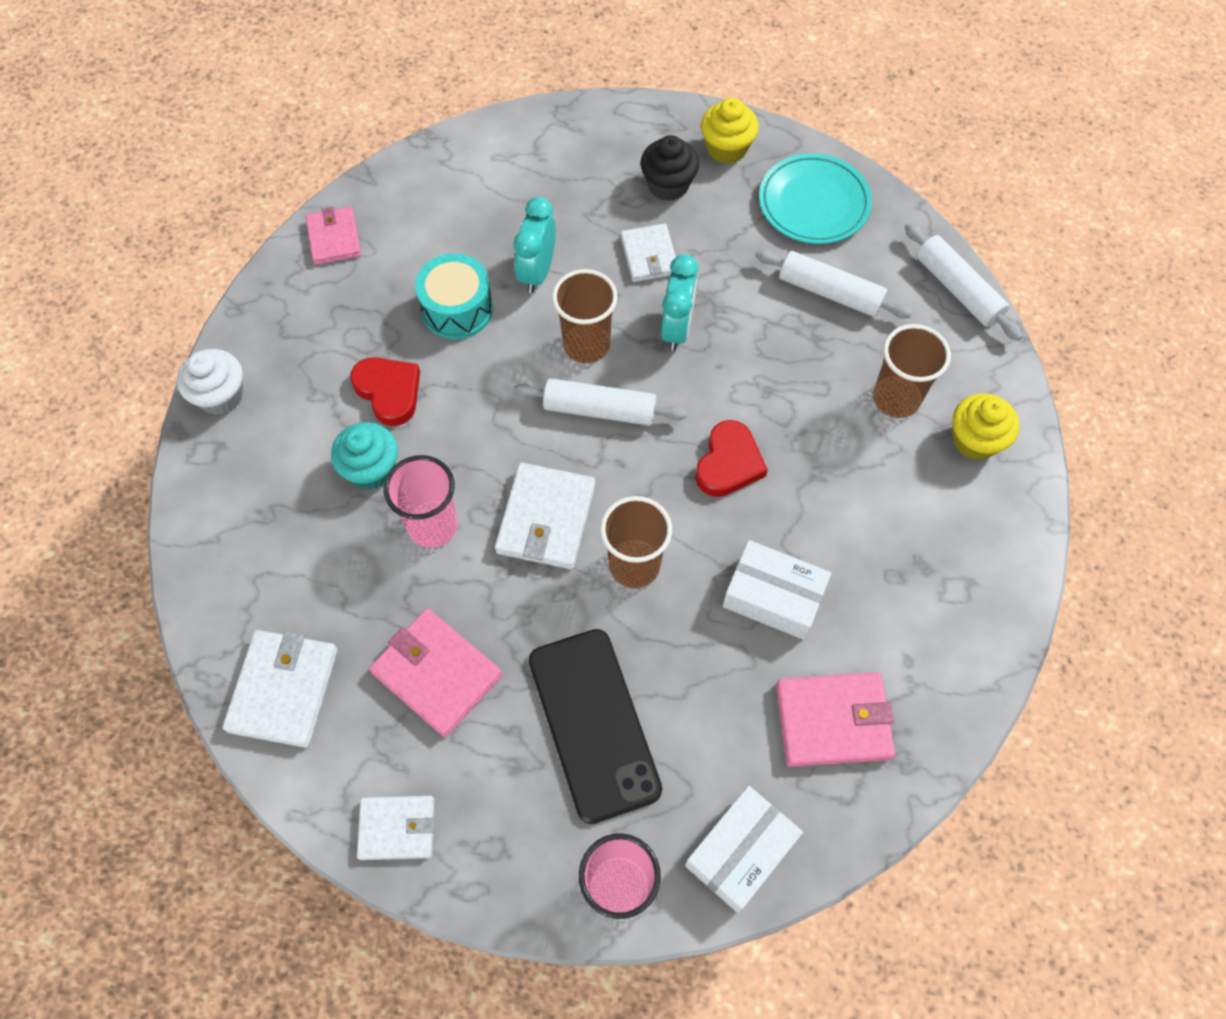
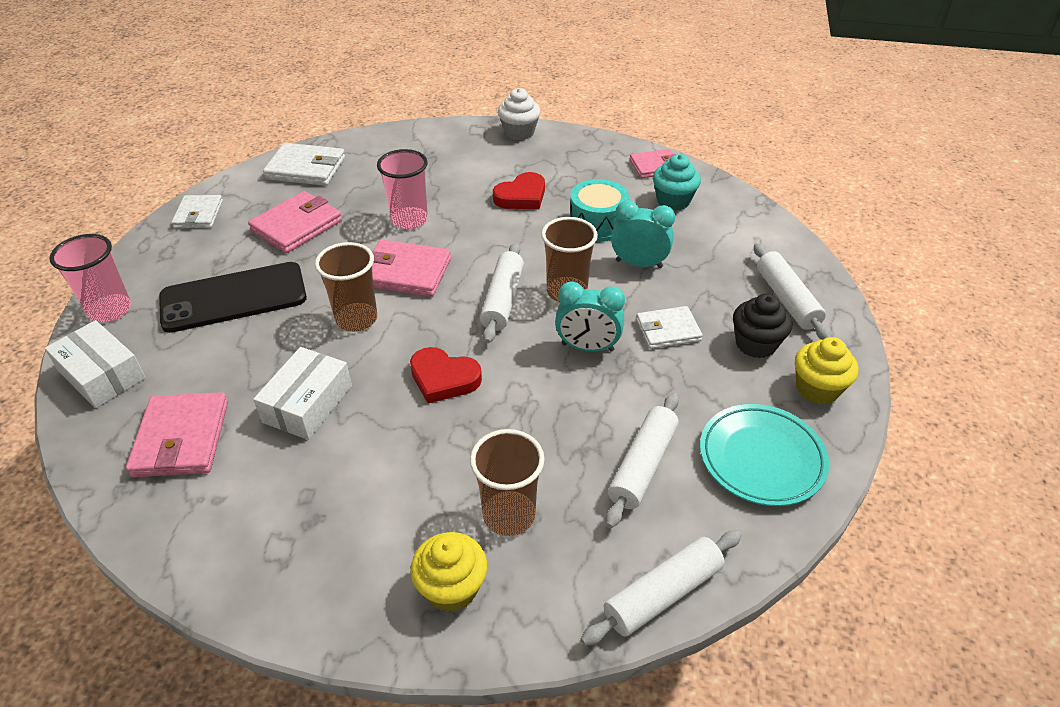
camera: 90 degrees right, 20 degrees down
turquoise cupcake [331,422,398,489] -> turquoise cupcake moved to [653,154,701,211]
white wallet [495,463,596,569] -> pink wallet [372,240,451,297]
none -> white rolling pin [754,243,831,340]

